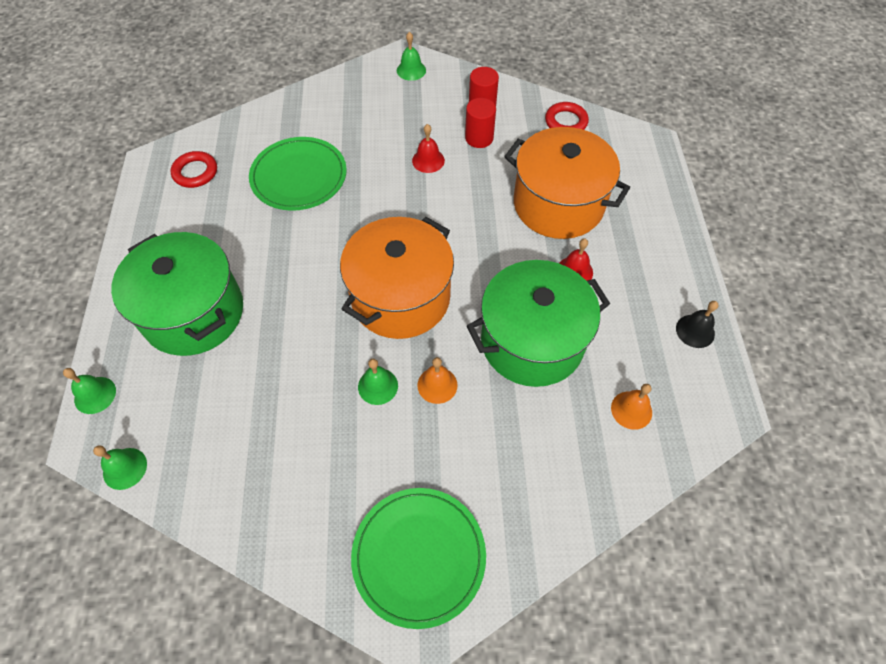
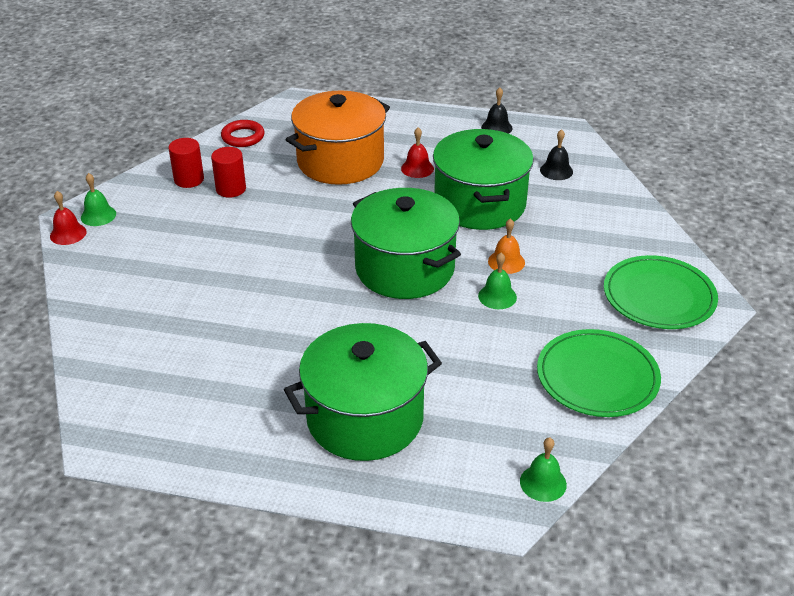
camera: 75 degrees left, 20 degrees down
green bell [63,368,116,414] -> none
red ring [171,151,217,188] -> none
green plate [249,137,347,211] -> green plate moved to [537,329,661,417]
orange pot [340,217,454,339] -> green pot [351,188,461,299]
red bell [412,124,445,173] -> red bell moved to [50,191,87,245]
orange bell [611,384,652,430] -> black bell [540,129,573,180]

